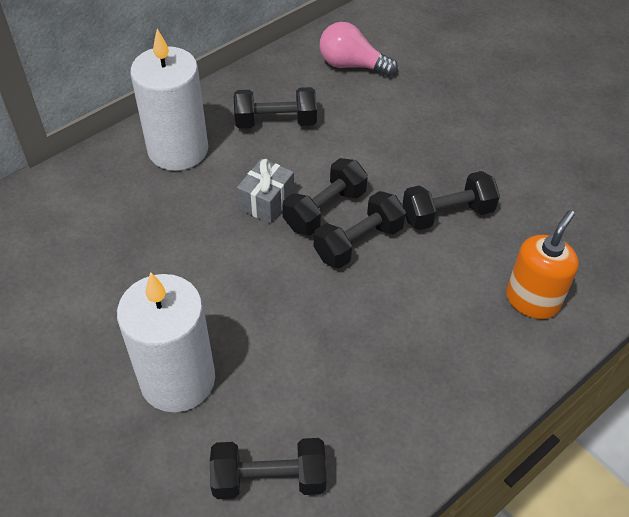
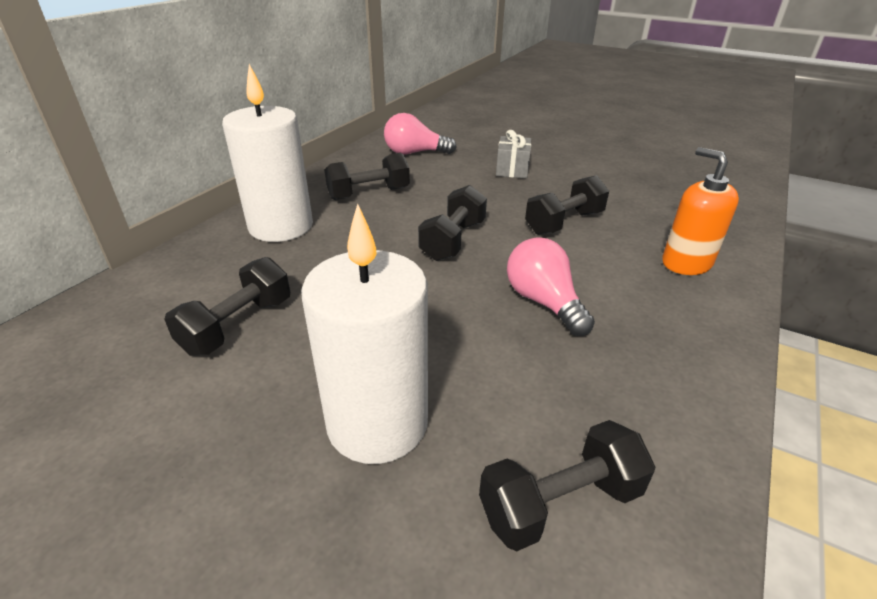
camera: 20 degrees left, 15 degrees down
grey gift [237,158,294,224] -> grey gift moved to [496,130,531,178]
black dumbbell [314,191,406,269] -> black dumbbell moved to [164,257,290,356]
orange soap dispenser [506,210,579,319] -> orange soap dispenser turned 45 degrees counterclockwise [662,147,739,275]
none -> pink light bulb [507,237,595,336]

